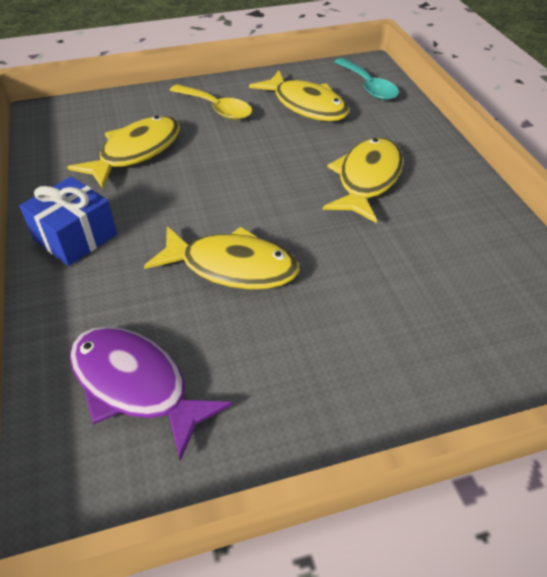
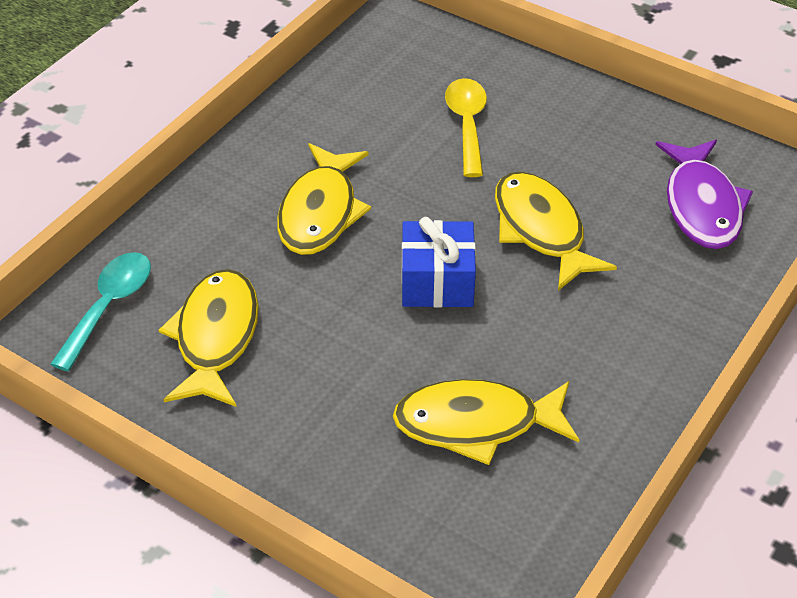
camera: 130 degrees left, 0 degrees up
blue gift [19,176,117,266] -> blue gift moved to [402,217,476,308]
yellow spoon [169,84,252,120] -> yellow spoon moved to [445,78,487,177]
yellow fish [323,138,403,223] -> yellow fish turned 60 degrees counterclockwise [277,143,371,255]

